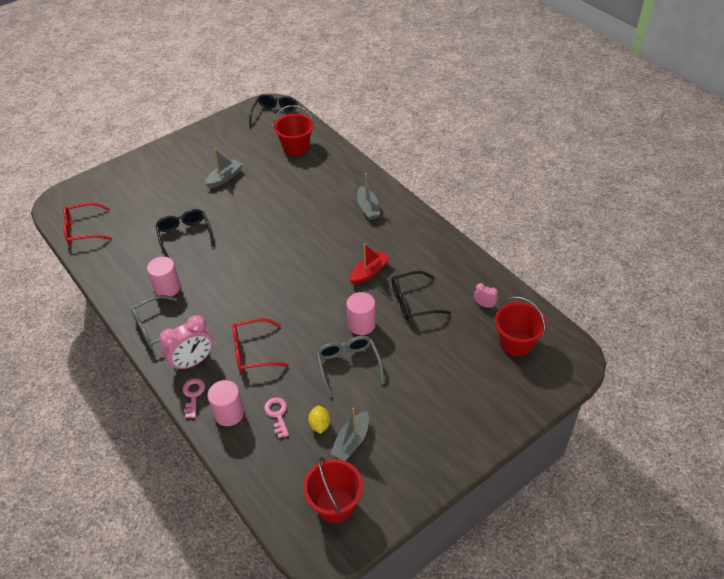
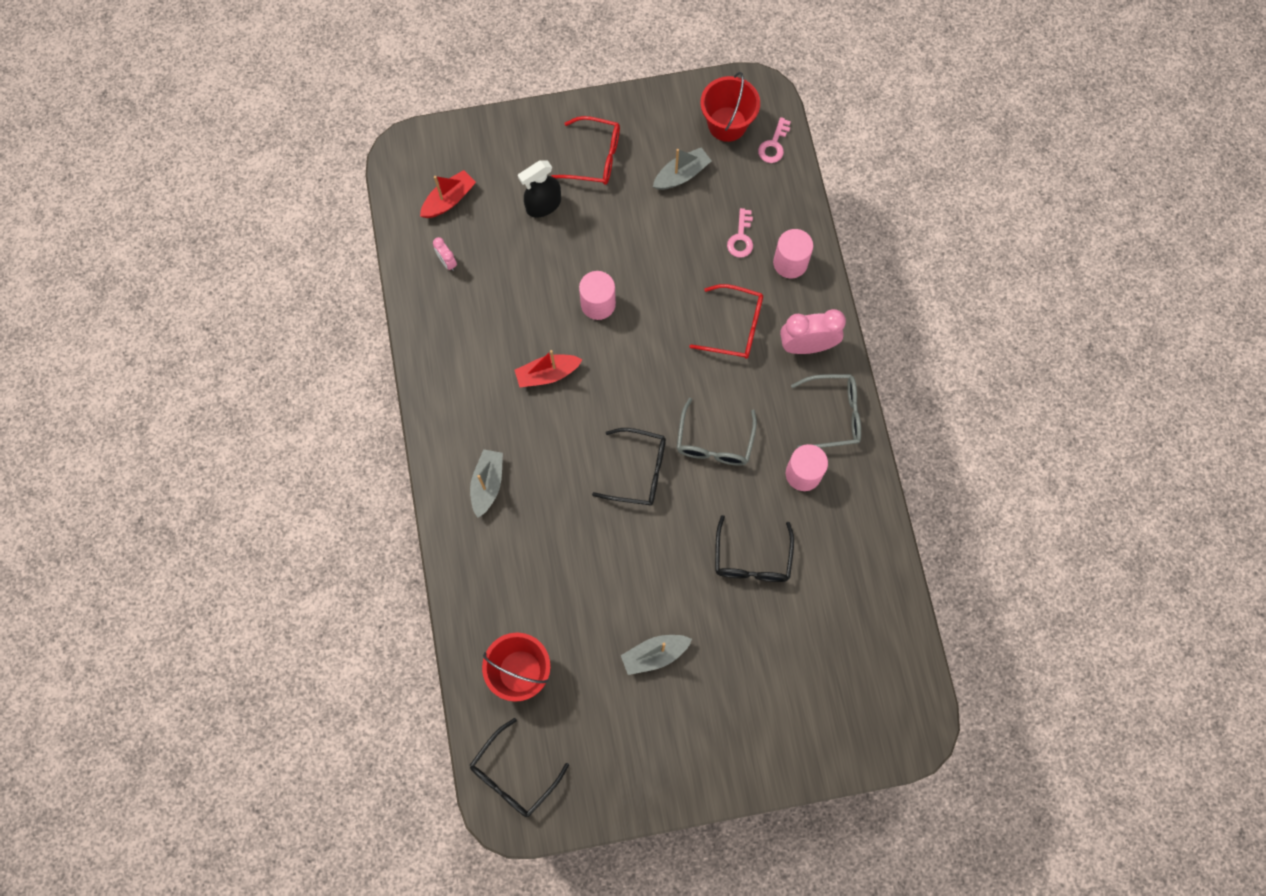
camera: 155 degrees left, 25 degrees up
red glasses [63,202,112,245] -> red glasses moved to [552,116,620,185]
pink key [183,378,205,418] -> pink key moved to [758,117,791,163]
yellow lemon [308,406,330,434] -> none
grey glasses [316,336,384,397] -> grey glasses moved to [677,398,757,466]
black glasses [392,271,451,321] -> black glasses moved to [592,428,666,506]
red bucket [495,296,547,357] -> red boat [420,170,476,218]
none -> black spray bottle [518,160,561,218]

